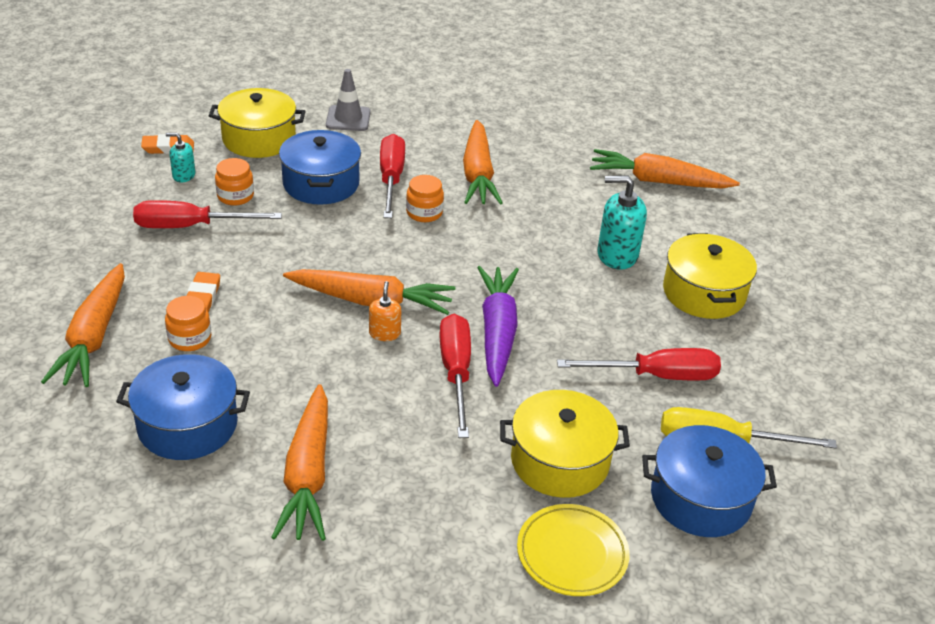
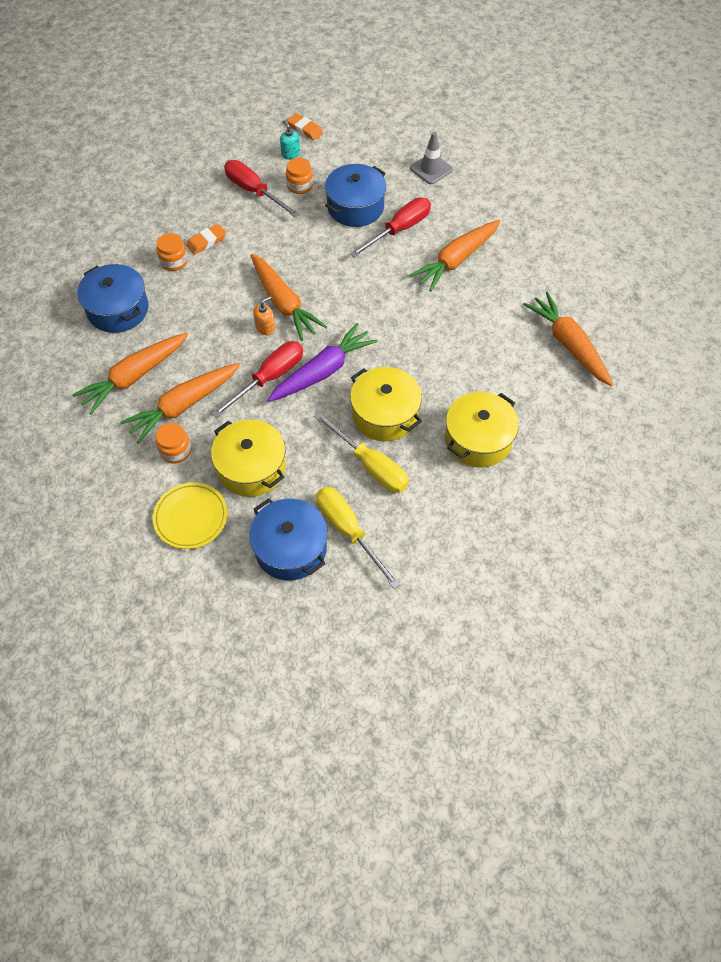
camera: 50 degrees right, 20 degrees up
orange carrot [41,263,125,387] -> orange carrot moved to [120,363,240,444]
yellow pot [209,88,306,158] -> yellow pot moved to [350,367,422,441]
orange jar [406,175,444,222] -> orange jar moved to [156,423,191,464]
red screwdriver [557,348,721,380] -> yellow screwdriver [314,412,409,493]
turquoise soap dispenser [597,175,647,270] -> none

